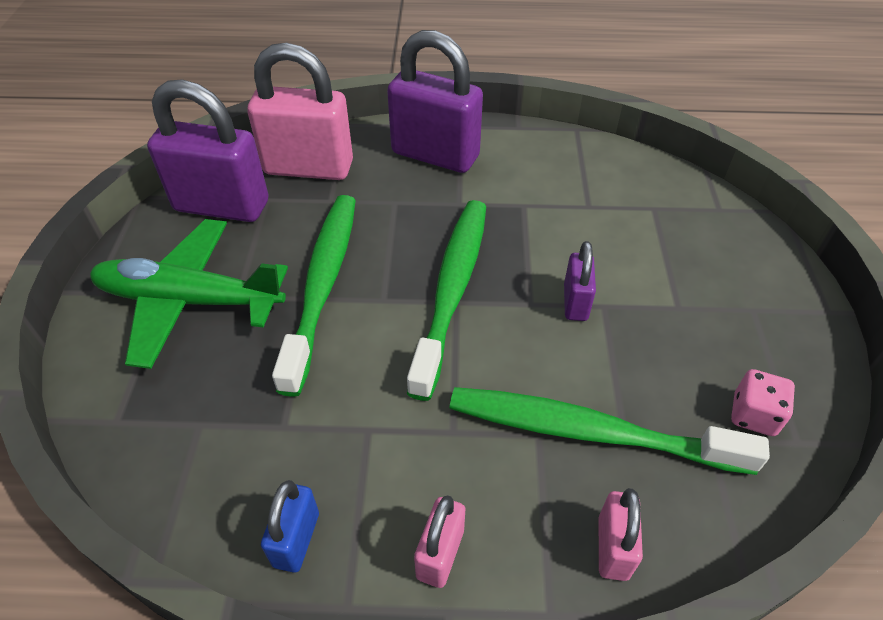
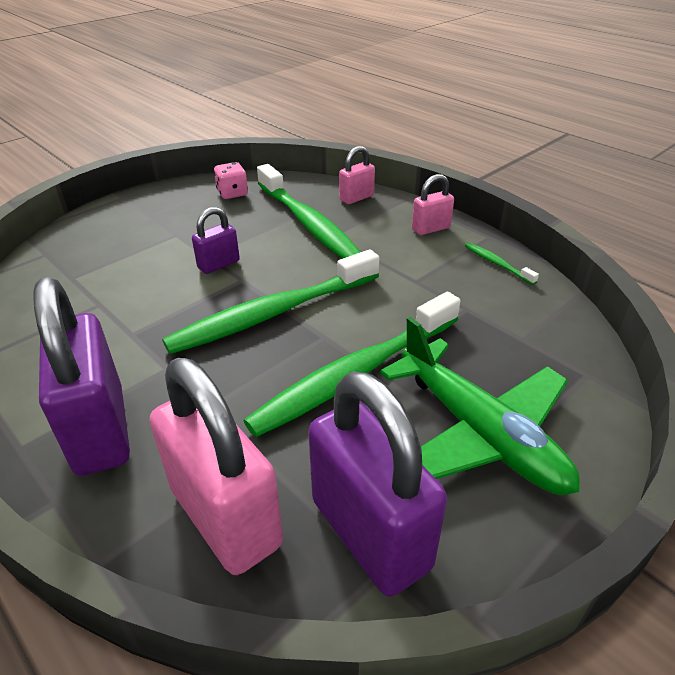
camera: 135 degrees left, 10 degrees down
blue padlock [261,480,319,573] -> green toothbrush [465,243,539,285]

